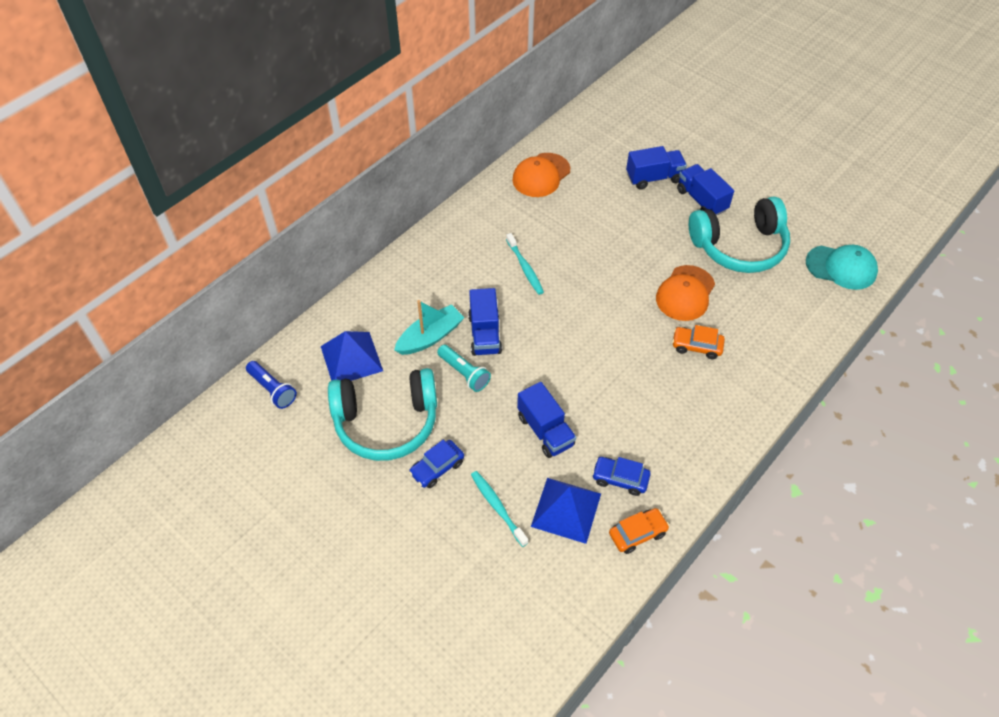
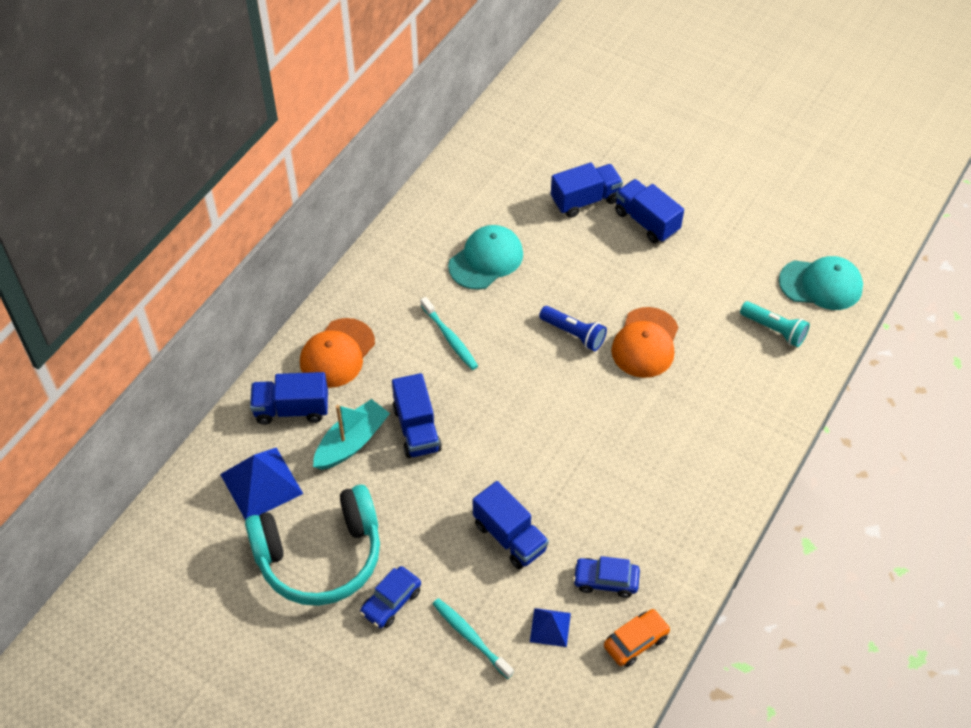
camera: 10 degrees left, 0 degrees up
blue flashlight [246,361,297,409] -> blue flashlight moved to [539,306,607,351]
turquoise flashlight [437,345,491,392] -> turquoise flashlight moved to [740,301,810,347]
orange cap [513,153,570,197] -> orange cap moved to [300,318,375,388]
blue pyramid [531,478,601,544] -> blue pyramid [530,608,571,647], size x0.55
orange car [672,325,725,359] -> none
turquoise headphones [689,196,790,273] -> none
none -> blue truck [250,372,328,425]
none -> turquoise cap [448,225,523,290]

